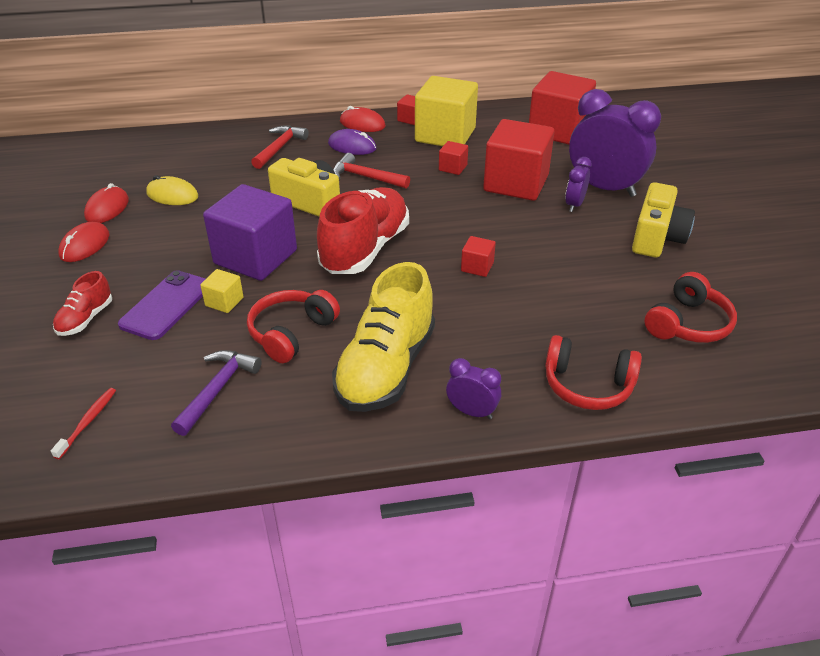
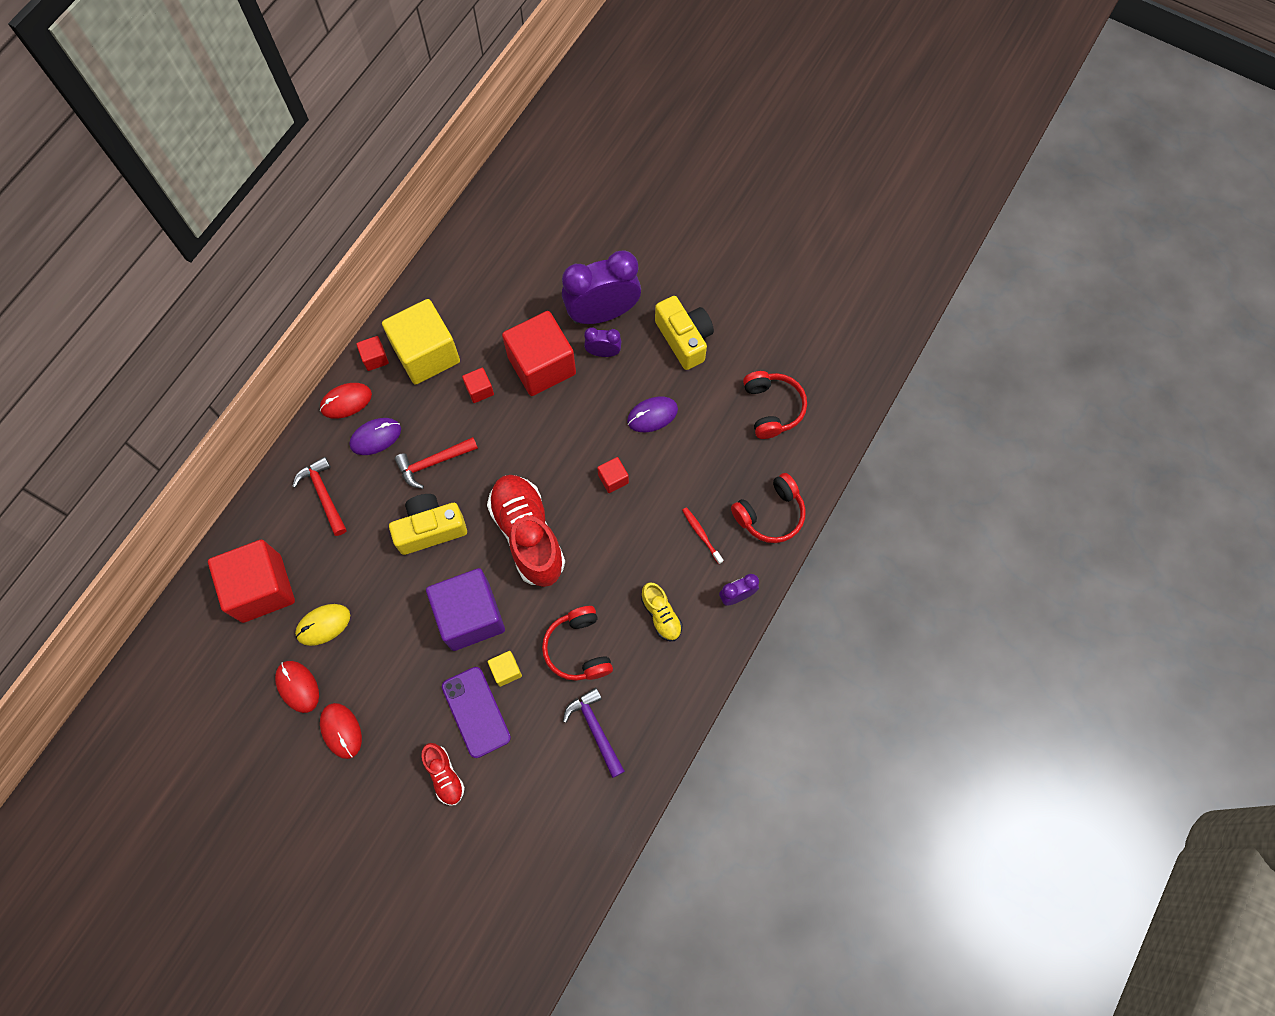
camera: 50 degrees left, 30 degrees up
red toothbrush [51,388,116,459] -> red toothbrush moved to [682,507,723,564]
yellow shoe [332,262,435,412] -> yellow shoe [641,582,683,641], size x0.49
red cube [529,71,596,145] -> red cube moved to [208,540,295,623]
purple clock [565,157,592,212] -> purple clock turned 120 degrees clockwise [584,327,621,357]
none -> purple mouse [627,397,678,432]

